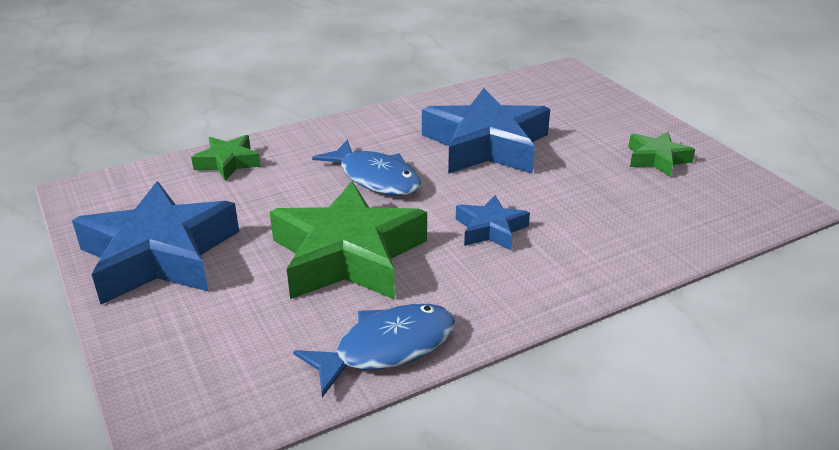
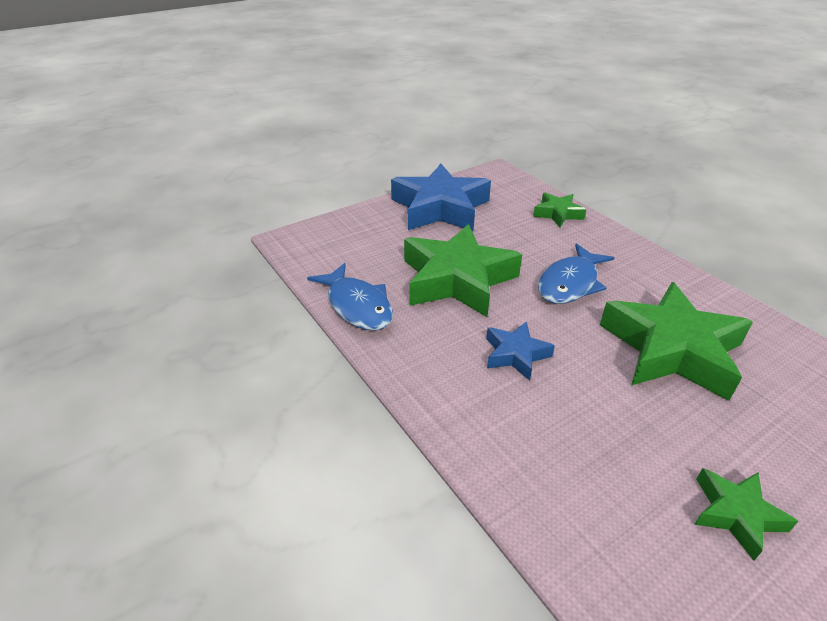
camera: 85 degrees right, 5 degrees up
blue star [422,88,550,174] -> green star [600,282,753,401]

